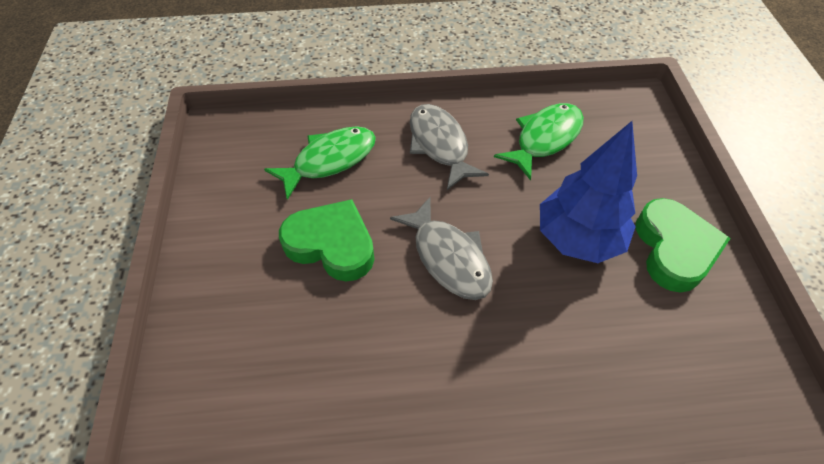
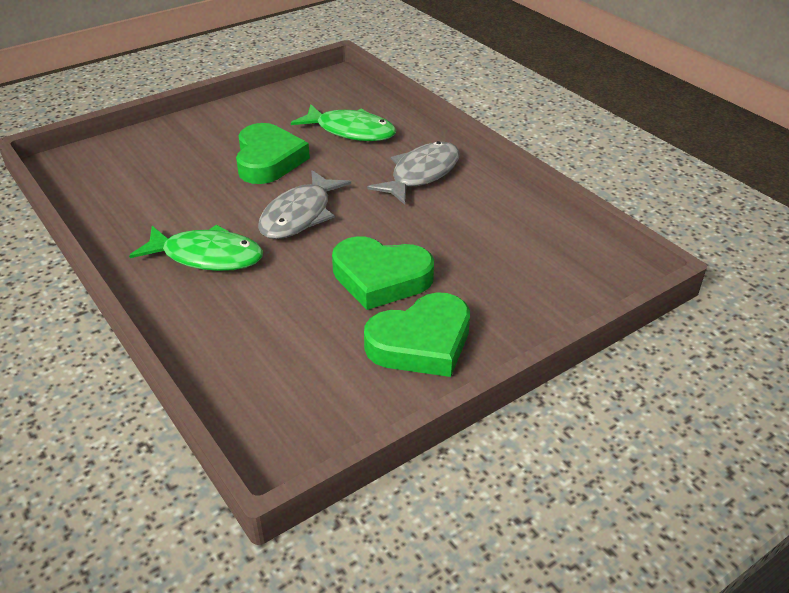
camera: 60 degrees right, 15 degrees down
green fish [494,103,584,180] -> green fish moved to [129,225,263,271]
blue tree [540,121,637,263] -> green heart [332,236,434,310]

